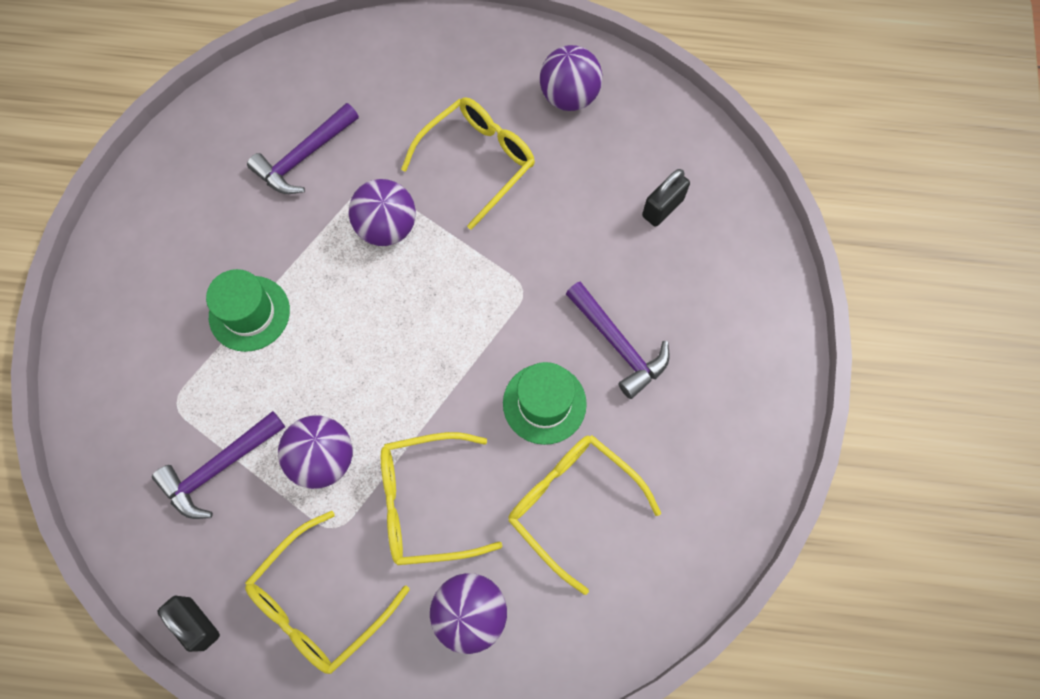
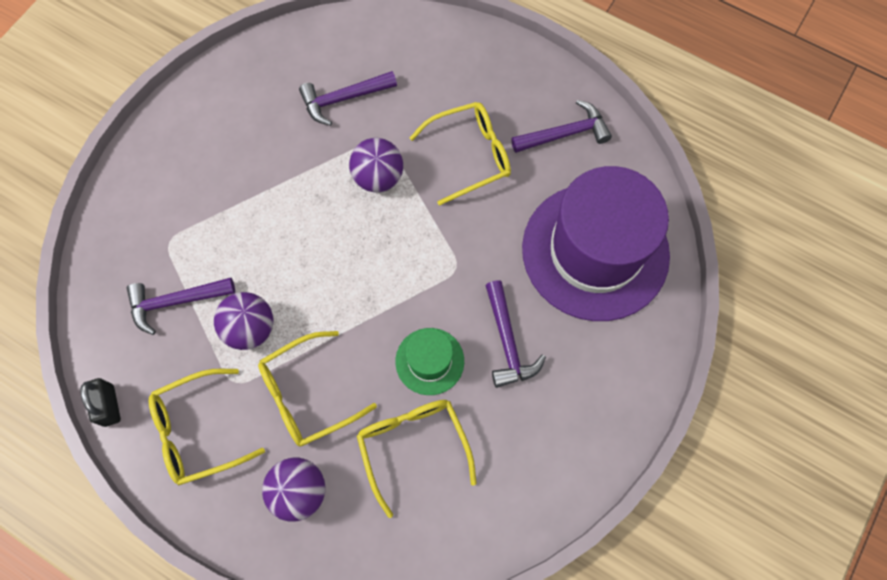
camera: 25 degrees right, 0 degrees up
green hat [206,269,290,352] -> none
yellow glasses [381,432,502,565] -> yellow glasses turned 45 degrees counterclockwise [258,331,377,446]
purple ball [540,45,602,111] -> purple hammer [511,100,612,153]
black padlock [642,169,690,227] -> purple hat [522,166,670,321]

